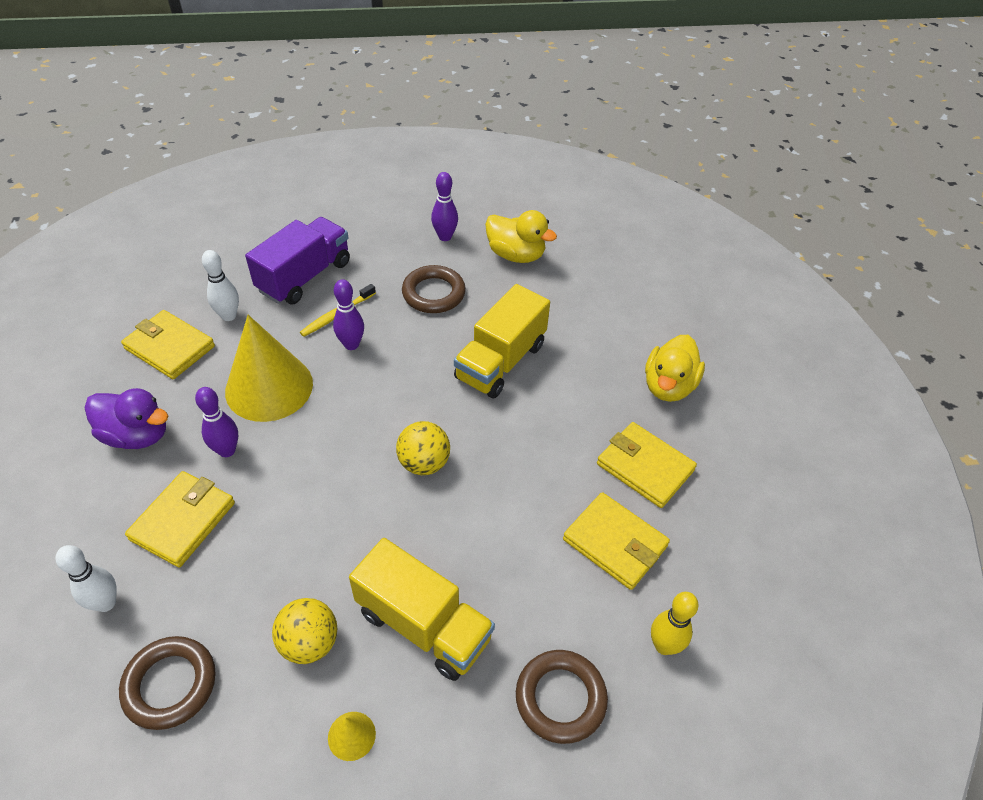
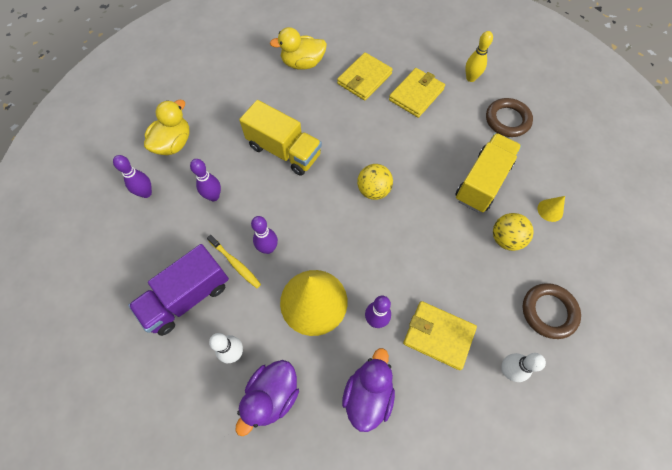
camera: 90 degrees left, 15 degrees up
yellow wallet [121,310,215,379] -> purple duck [236,360,299,436]
purple truck [245,217,350,304] -> purple truck turned 75 degrees counterclockwise [128,244,229,336]
brown ring [402,265,466,313] -> purple bowling pin [190,159,221,201]
yellow duck [645,335,705,402] -> yellow duck turned 150 degrees clockwise [270,27,327,70]

